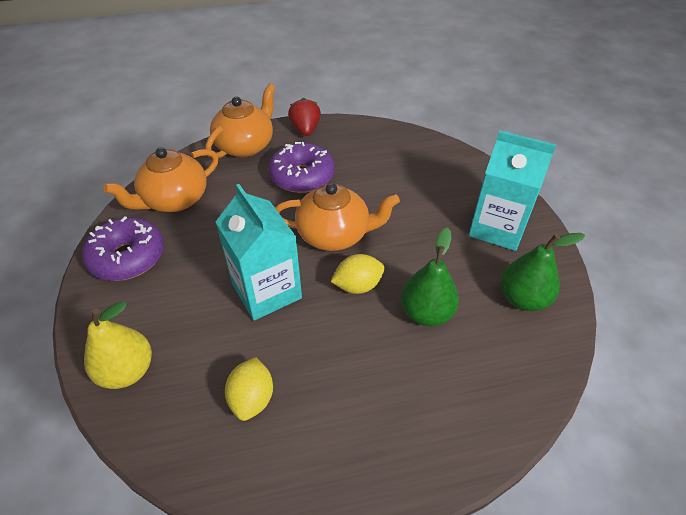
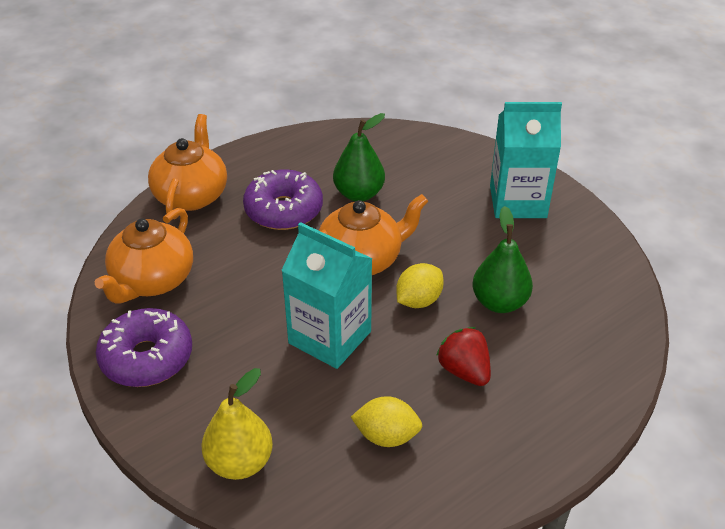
camera: 25 degrees left, 5 degrees down
yellow lemon [225,357,273,421] -> yellow lemon turned 60 degrees counterclockwise [351,396,422,447]
red strawberry [288,98,321,136] -> red strawberry moved to [436,327,491,386]
green pear [501,233,585,311] -> green pear moved to [333,113,385,201]

